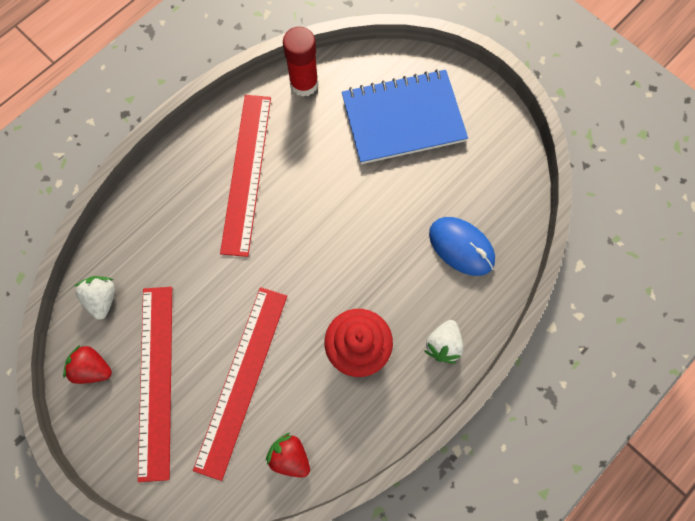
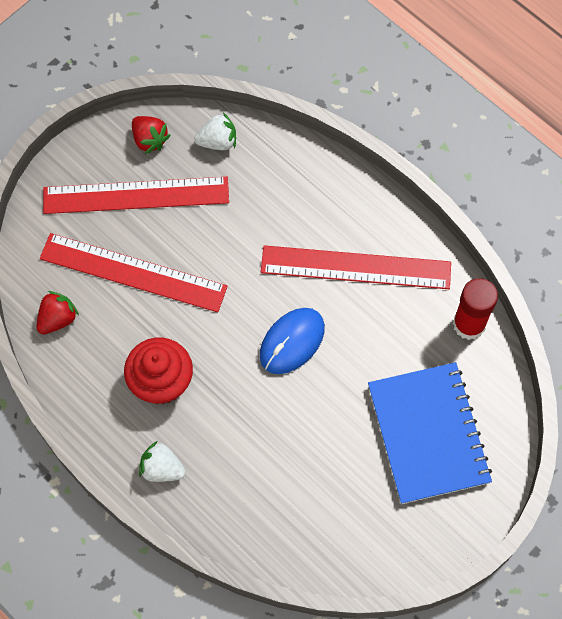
camera: 90 degrees right, 5 degrees down
red strawberry [63,345,112,384] -> red strawberry turned 120 degrees clockwise [132,116,170,154]
blue mouse [429,217,495,276] -> blue mouse moved to [260,308,325,374]

